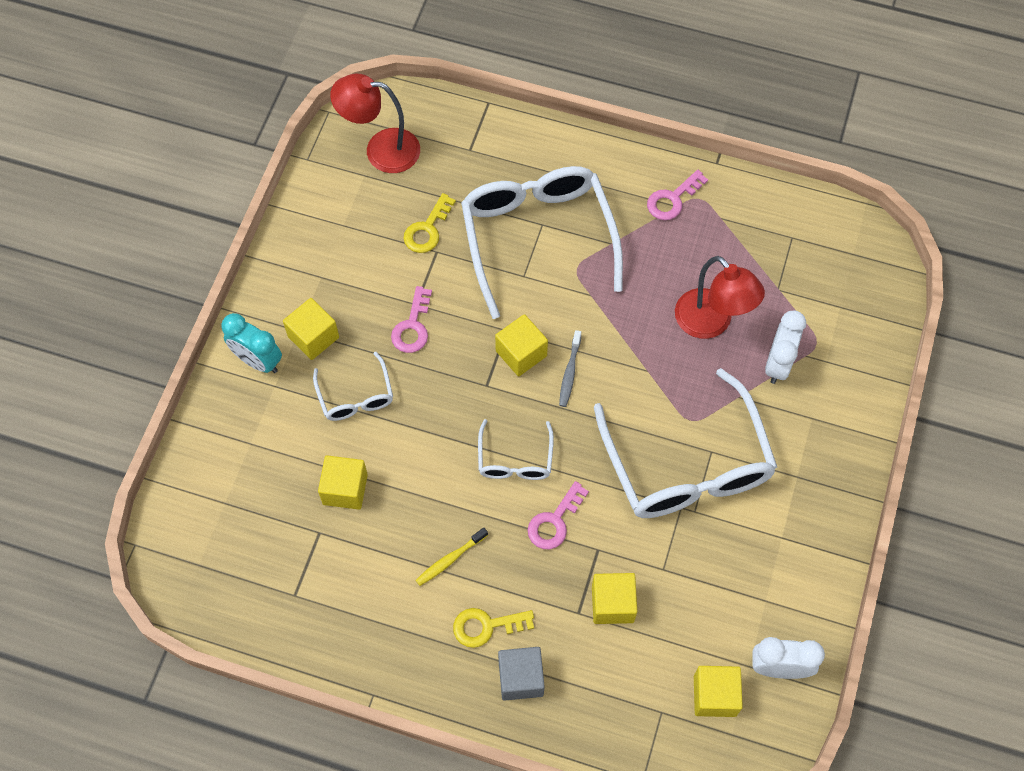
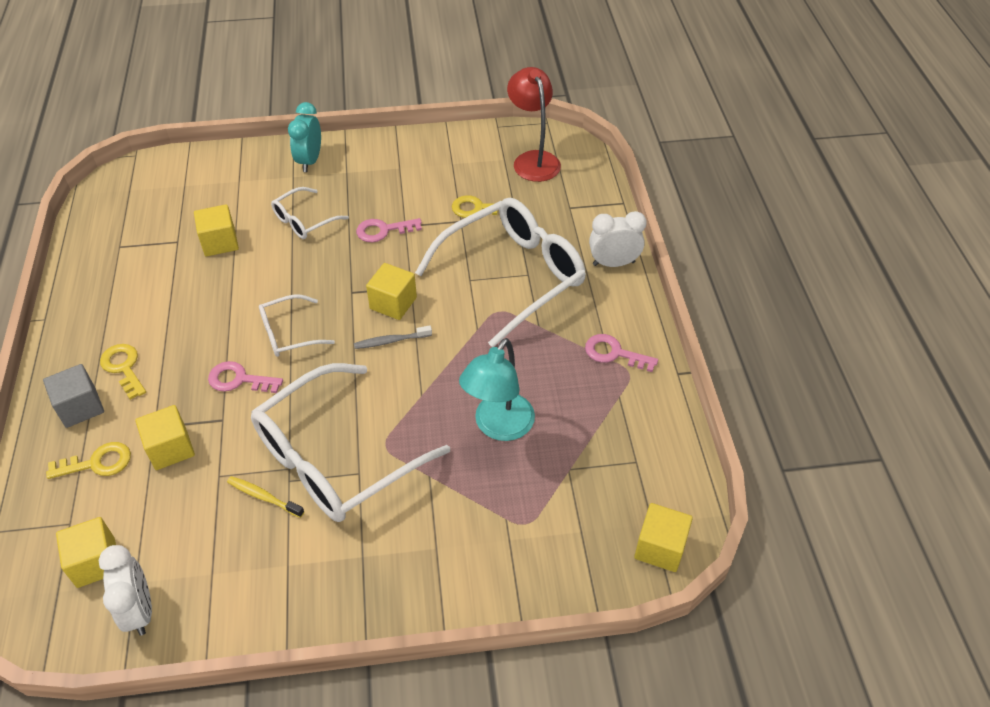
camera: 65 degrees right, 15 degrees down
yellow cube [283,298,339,360] -> yellow cube moved to [634,503,693,572]
yellow toothbrush [415,528,488,586] -> yellow toothbrush moved to [227,476,304,518]
red lamp [675,256,765,339] -> turquoise lamp [459,338,535,441]
white clock [765,311,806,384] -> white clock moved to [589,211,647,267]
none -> yellow key [46,442,131,479]

